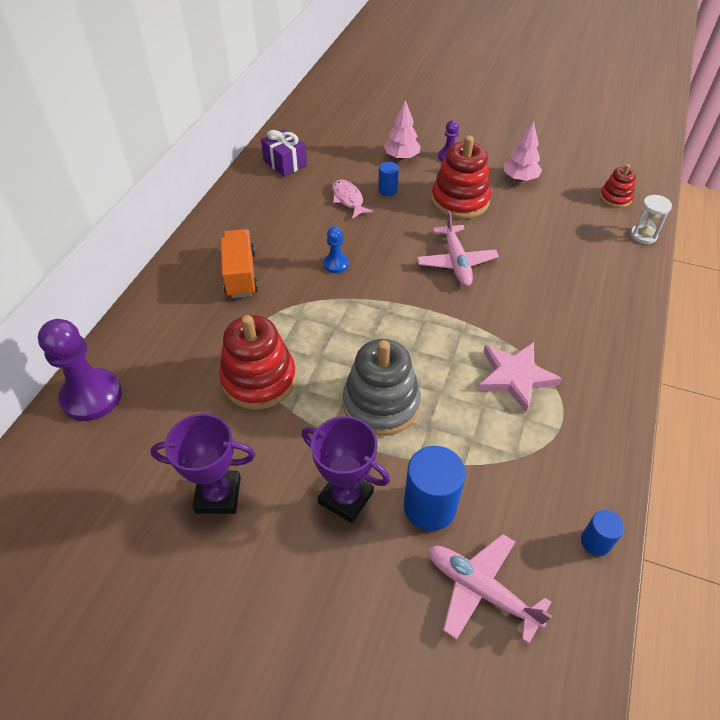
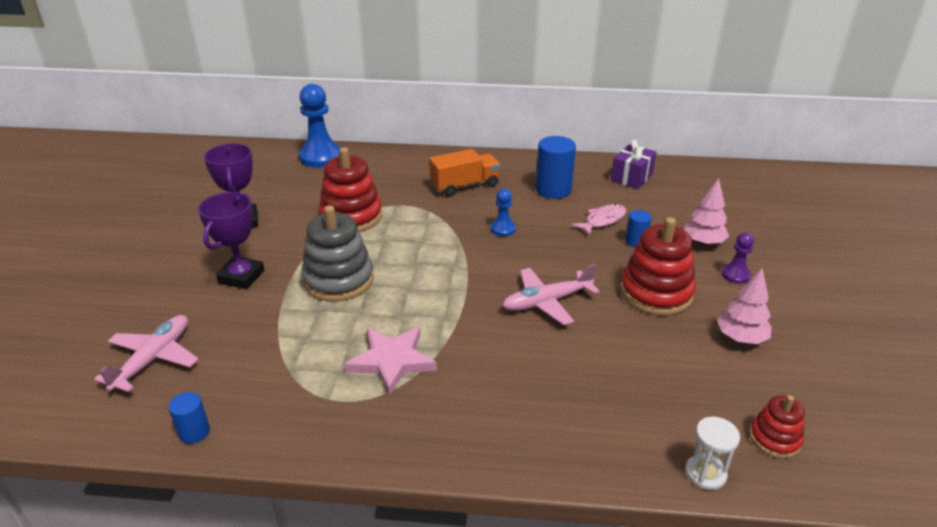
camera: 75 degrees right, 15 degrees down
purple pawn [38,319,122,421] -> blue pawn [299,84,340,168]
blue cylinder [404,446,466,531] -> blue cylinder moved to [536,136,576,199]

